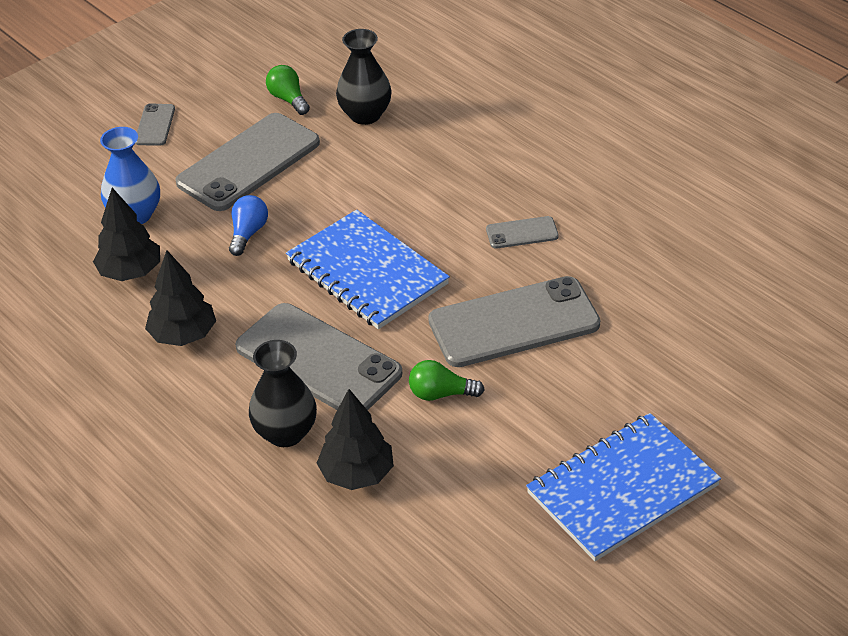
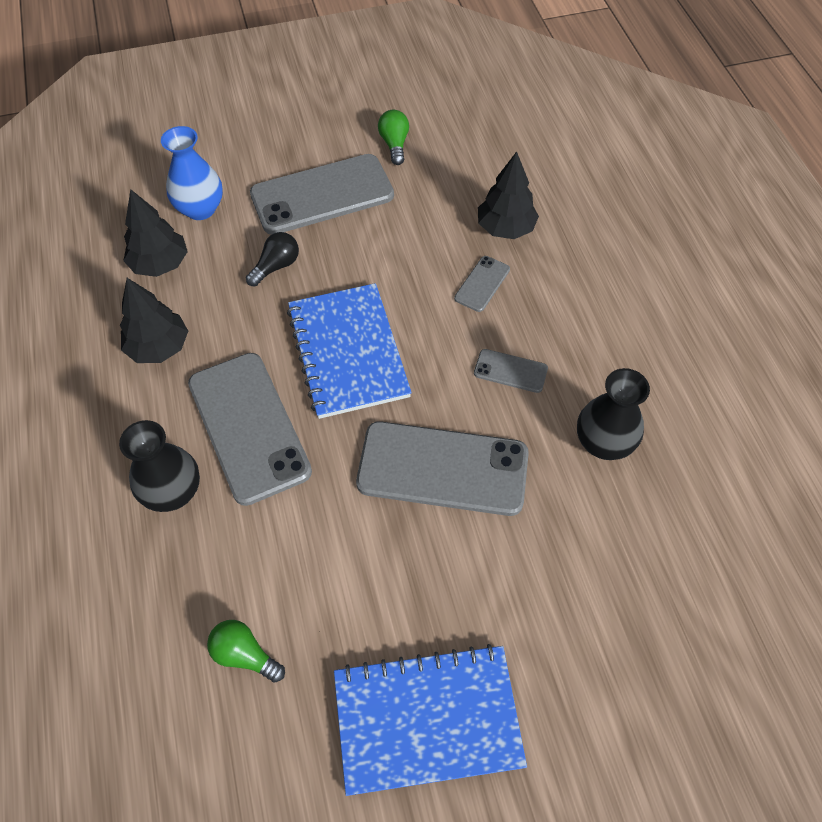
camera: 25 degrees right, 15 degrees up
grey phone [135,104,175,146] -> grey phone moved to [454,256,510,312]
blue light bulb [229,195,268,256] -> black light bulb [246,232,299,286]
black tree [317,389,394,490] -> black tree moved to [478,152,539,239]
black vase [336,29,392,125] -> black vase moved to [577,368,650,460]
green light bulb [409,360,485,401] -> green light bulb moved to [207,620,285,683]

